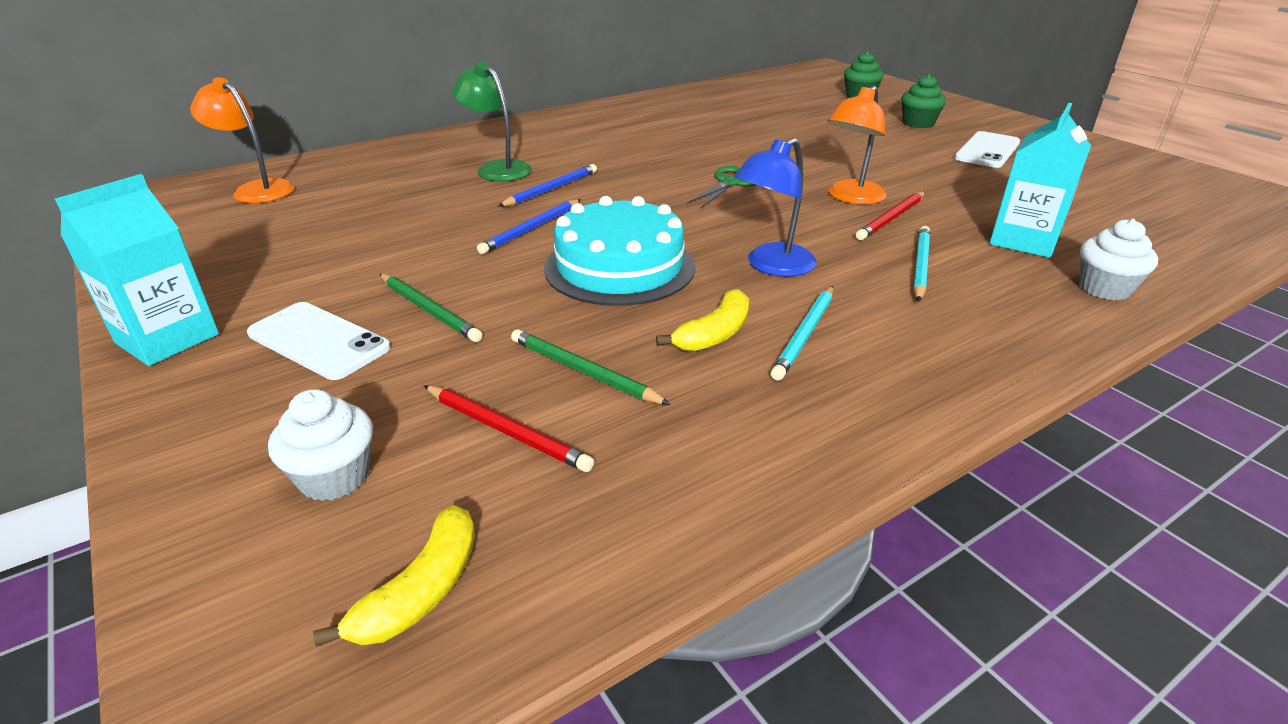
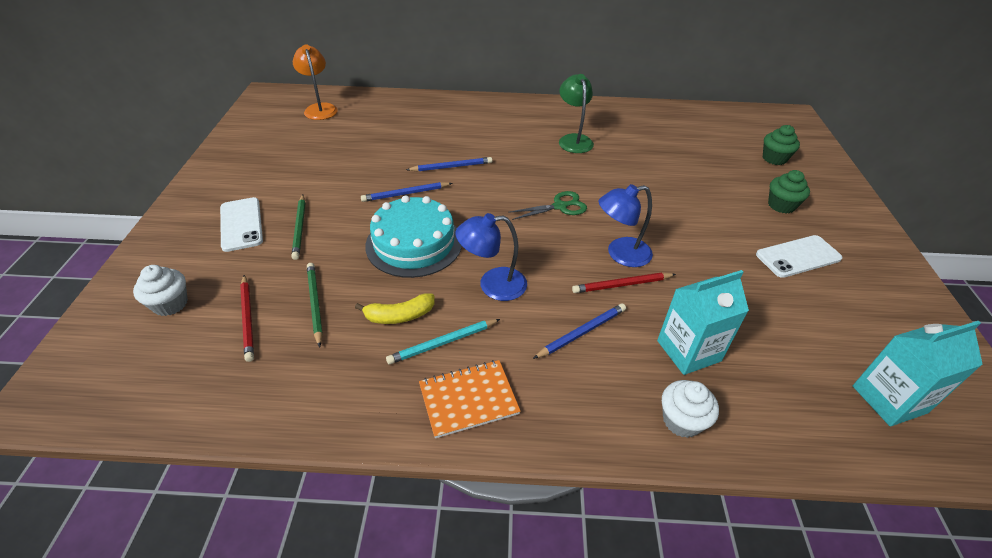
camera: 35 degrees right, 10 degrees up
turquoise carton [55,174,219,366] -> turquoise carton moved to [853,321,983,426]
yellow banana [313,505,475,646] -> none
green lamp [452,62,532,181] -> green lamp moved to [559,74,594,153]
orange lamp [828,86,887,204] -> blue lamp [599,184,653,267]
turquoise pencil [913,226,930,302] -> blue pencil [533,304,626,359]
none -> orange notebook [419,360,521,438]

